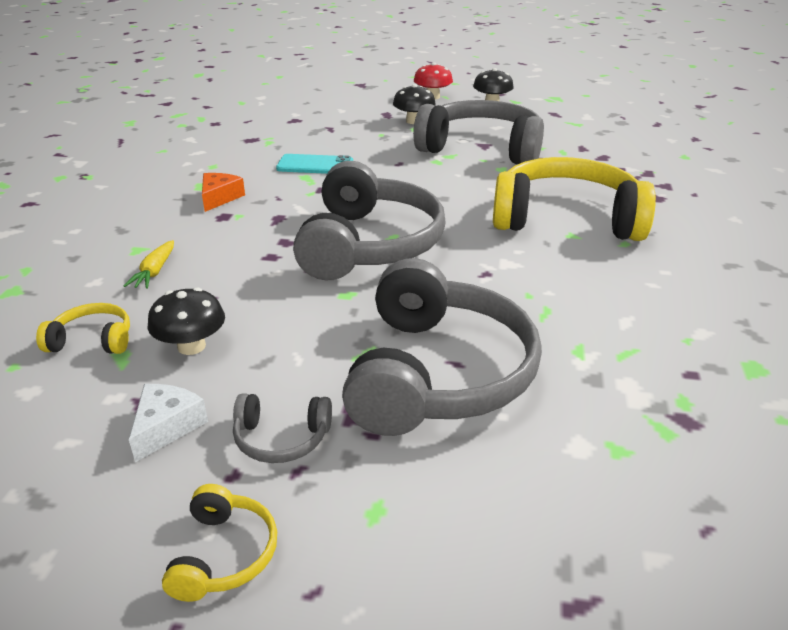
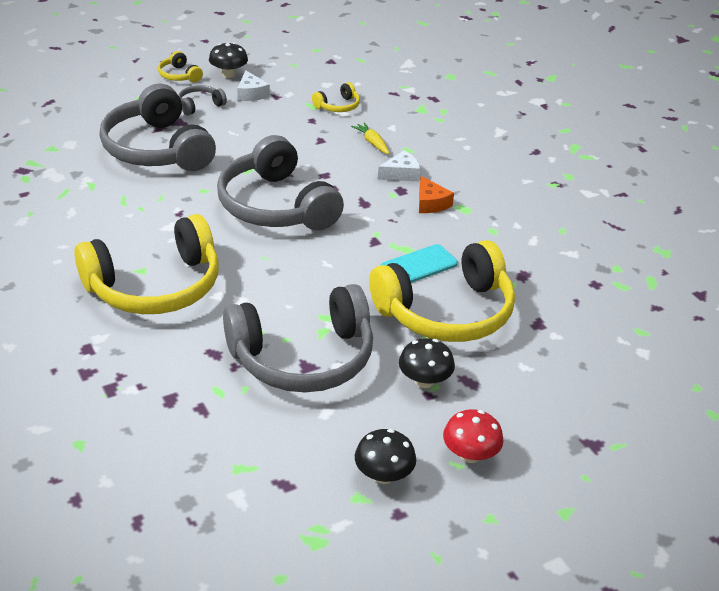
camera: 140 degrees right, 5 degrees up
black mushroom [147,288,225,355] -> black mushroom moved to [209,42,248,78]
none -> yellow headphones [369,240,515,342]
none -> white cheese [378,150,420,182]

